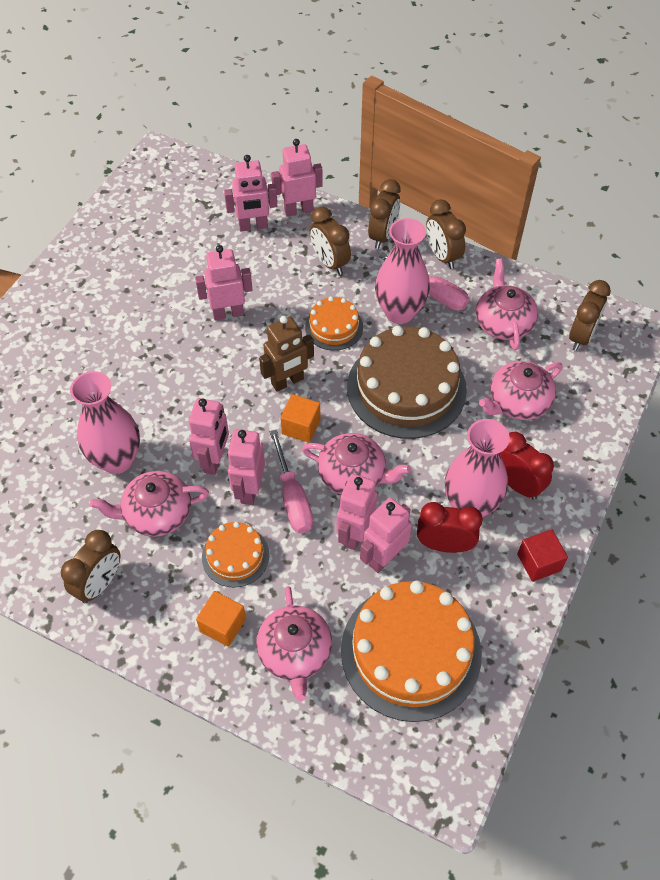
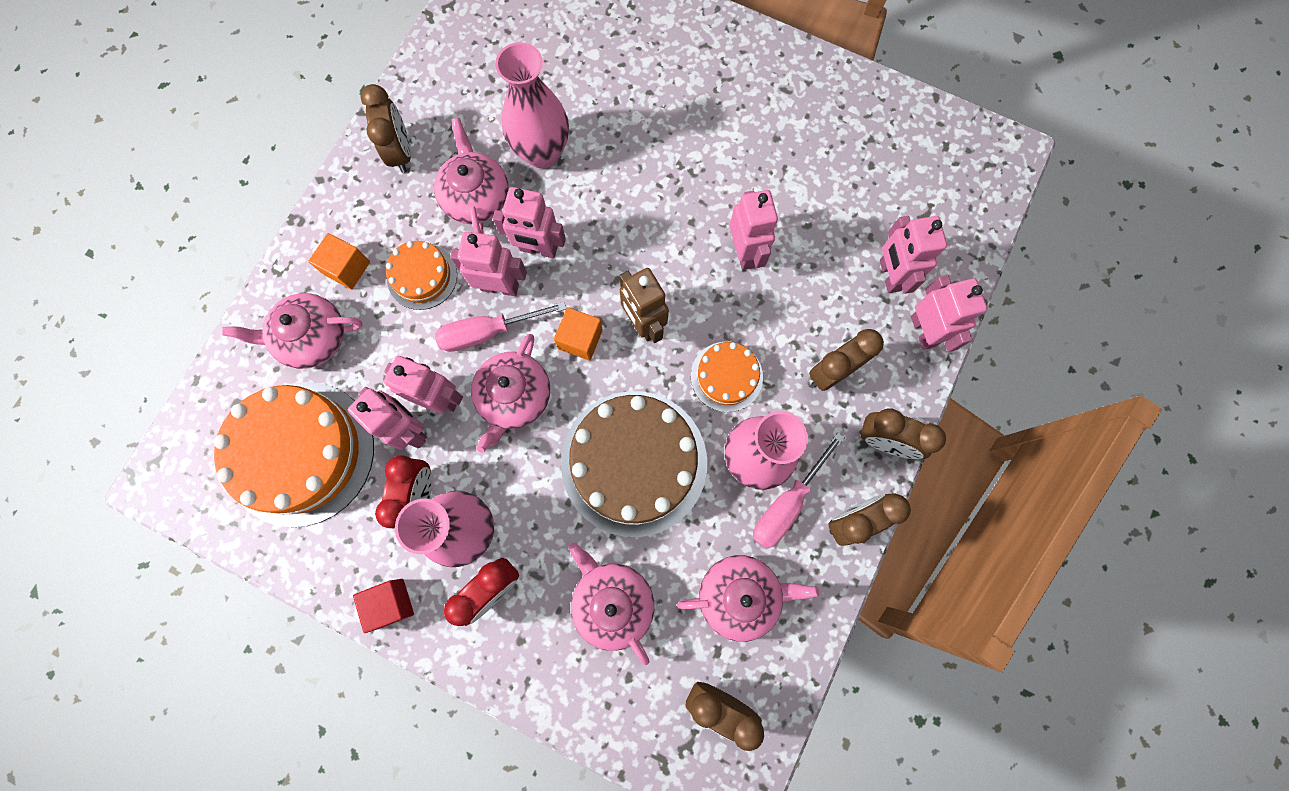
camera: 90 degrees right, 20 degrees up
brown clock [61,530,120,603] -> brown clock turned 135 degrees counterclockwise [360,84,411,173]

